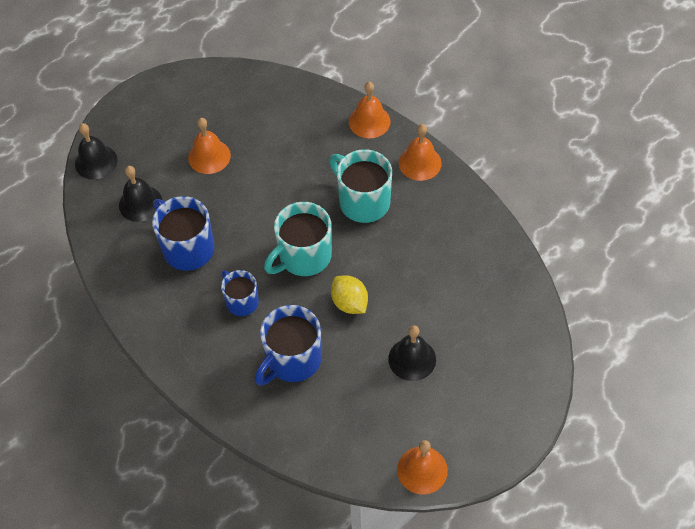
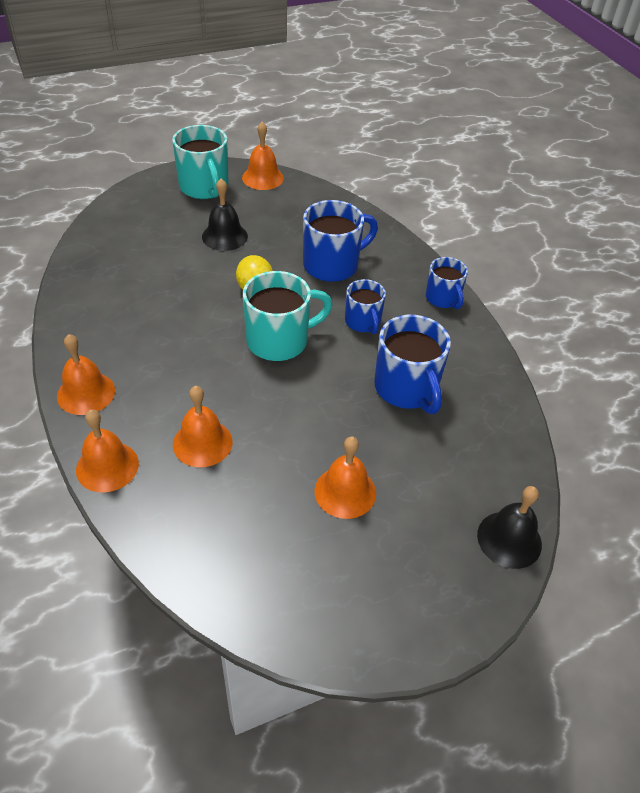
camera: 165 degrees left, 10 degrees down
black bell [119,166,162,222] -> none
turquoise mug [329,149,392,223] -> turquoise mug moved to [172,125,229,199]
none -> orange bell [173,386,233,467]
none -> blue mug [426,257,468,309]

